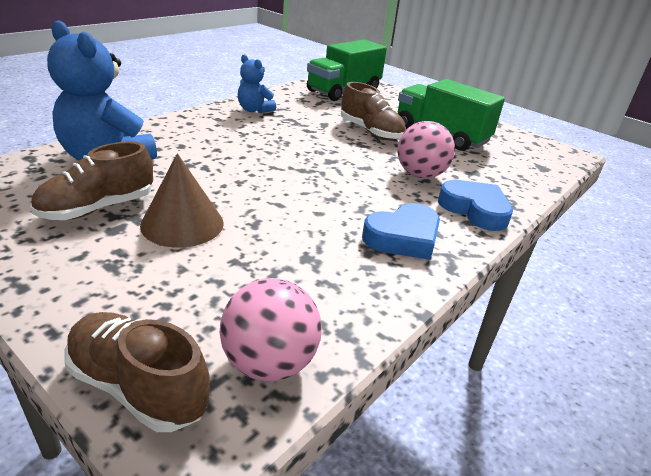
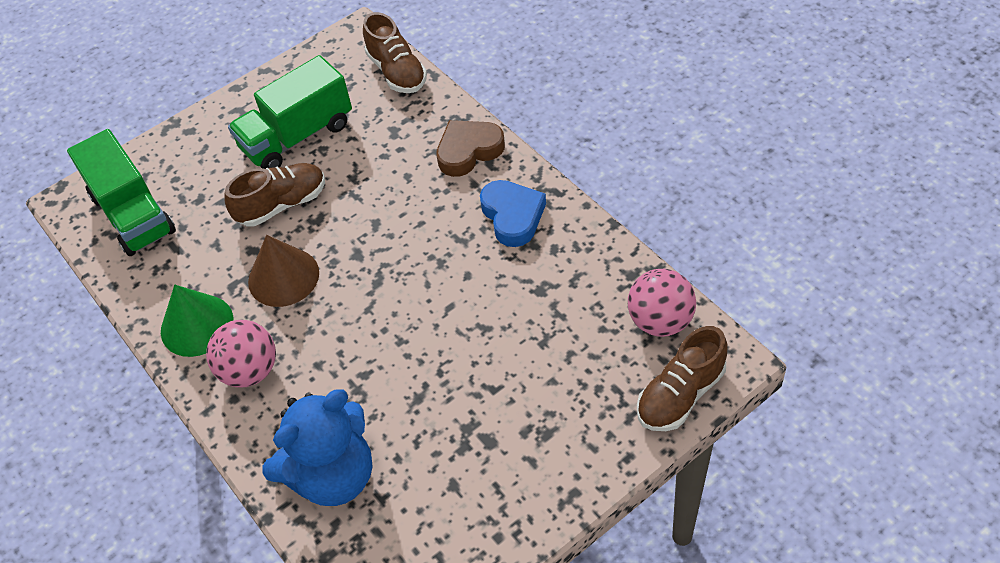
camera: 70 degrees left, 20 degrees up
brown shoe [30,141,153,220] -> brown shoe moved to [363,12,427,93]
brown cone [140,153,224,248] -> brown cone moved to [248,235,319,307]
blue teddy bear [238,54,276,113] -> green cone [161,285,233,357]
pink ball [397,121,455,178] -> pink ball moved to [206,320,276,388]
blue heart [438,180,513,231] -> brown heart [436,120,505,177]

